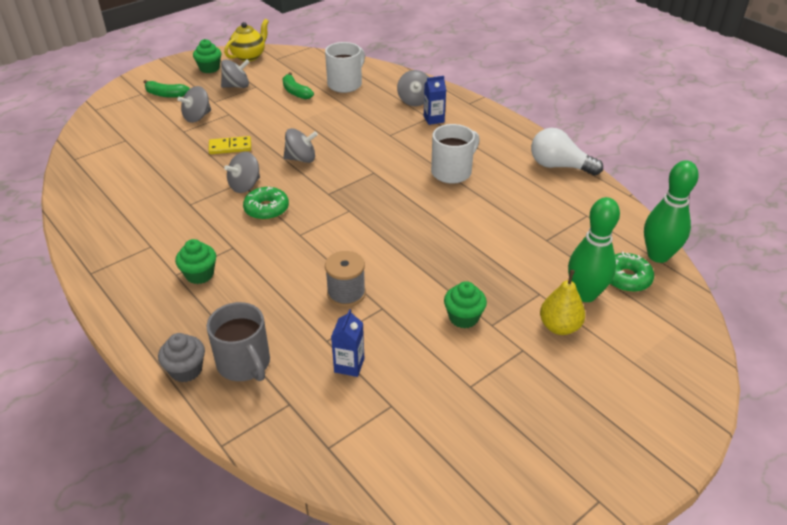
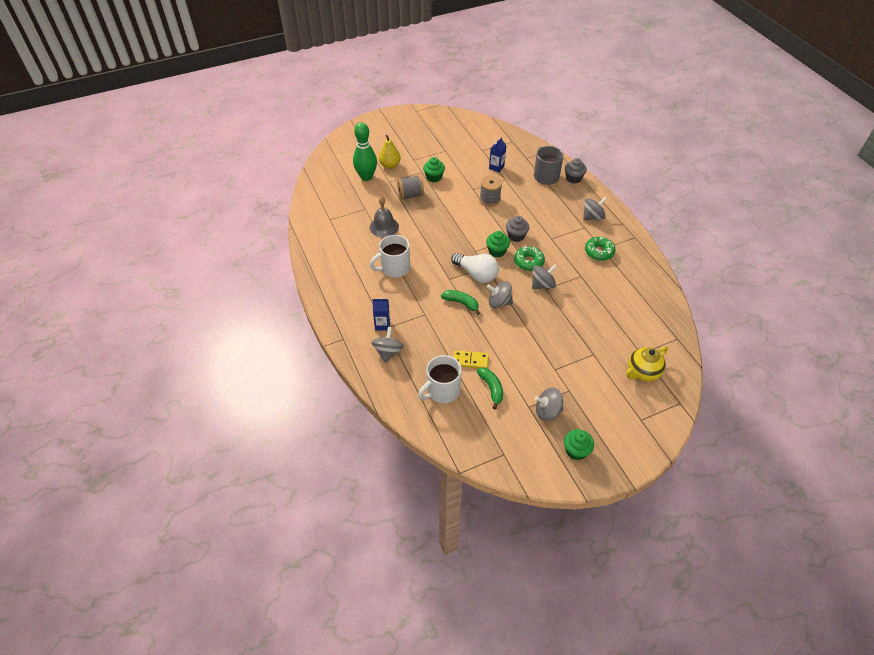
camera: 165 degrees left, 10 degrees up
green banana [144,80,190,98] -> green banana moved to [441,290,480,315]
green cupcake [175,239,216,284] -> green cupcake moved to [486,231,510,257]
grey spinning top [177,86,211,123] -> grey spinning top moved to [583,197,607,220]
yellow domino [208,136,251,154] -> yellow domino moved to [453,350,489,368]
yellow teapot [224,19,269,61] -> yellow teapot moved to [627,346,668,381]
white light bulb [531,128,603,175] -> white light bulb moved to [451,253,499,283]
green donut [610,252,654,292] -> green donut moved to [585,237,616,261]
green bowling pin [644,160,699,263] -> none
none -> grey bell [370,196,399,237]
none -> grey spool [397,175,424,200]
none -> grey cupcake [506,216,529,242]

